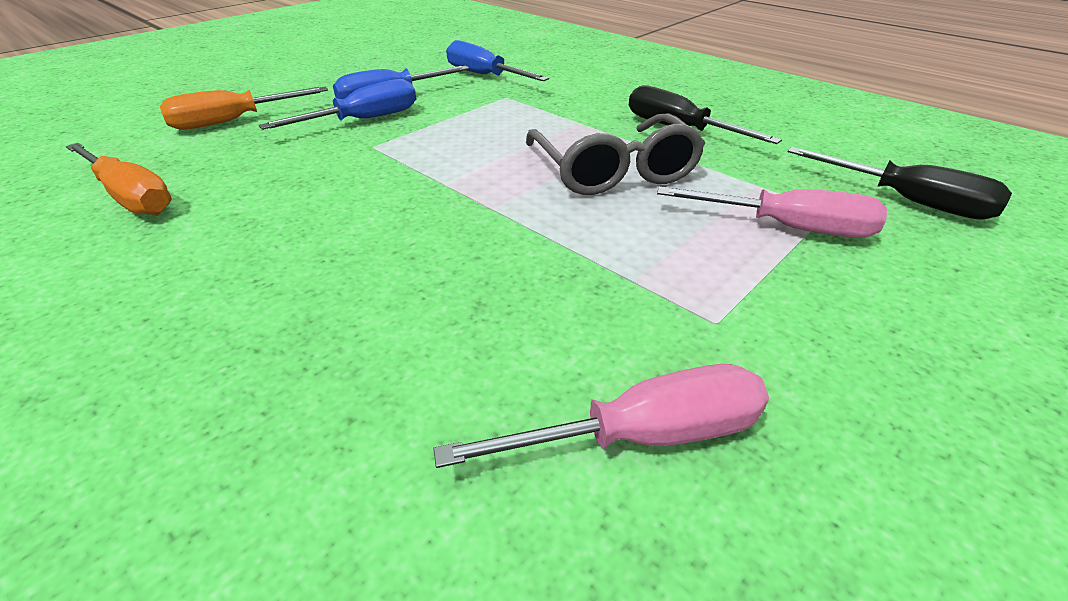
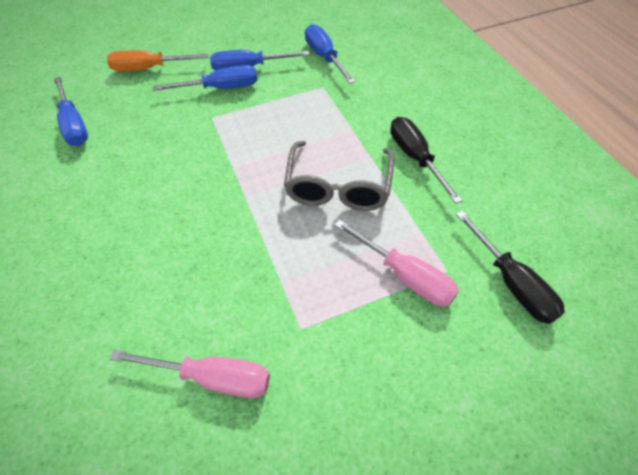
camera: 25 degrees right, 15 degrees up
orange screwdriver [66,143,172,215] -> blue screwdriver [54,77,88,146]

